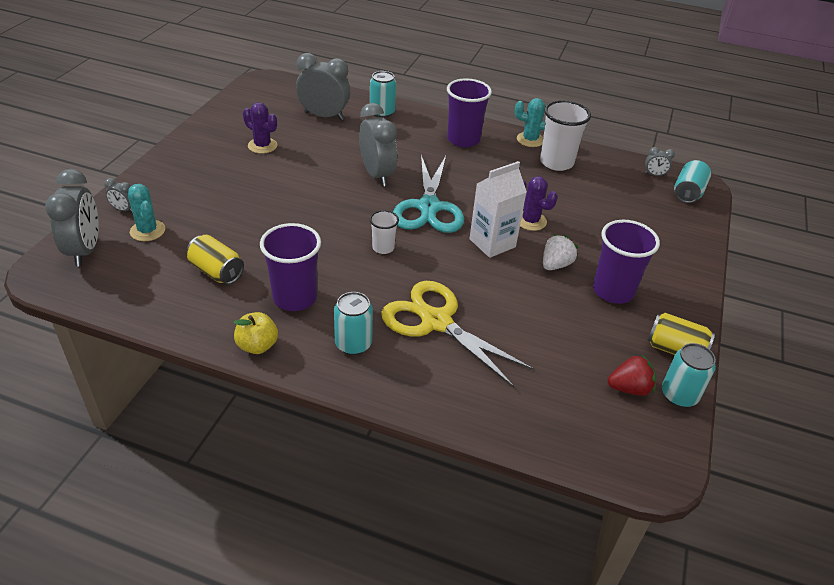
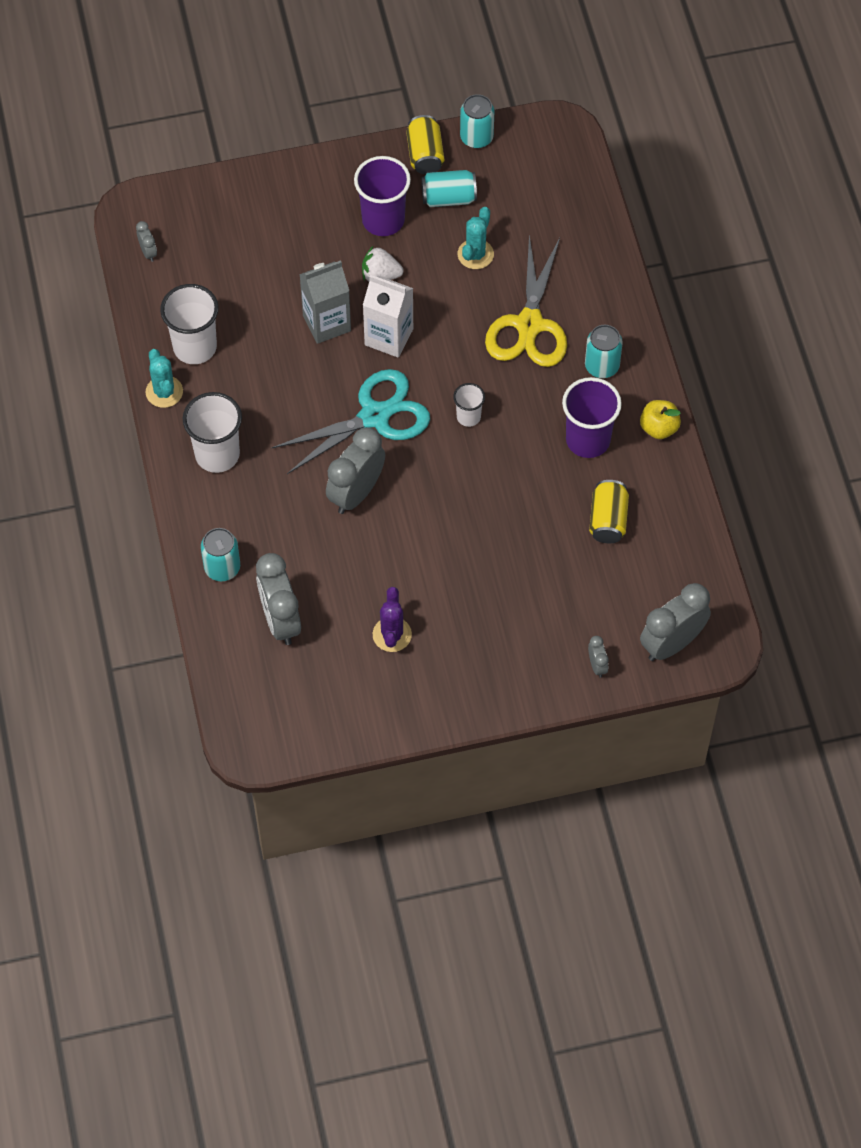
camera: 120 degrees left, 20 degrees up
turquoise cactus [128,184,165,241] -> turquoise cactus moved to [458,207,494,269]
purple cup [447,78,492,147] -> white cup [183,392,242,473]
purple cactus [520,176,558,231] -> grey carton [299,260,351,344]
red strawberry [608,355,656,396] -> none
turquoise can [674,160,711,203] -> turquoise can moved to [421,170,477,207]

